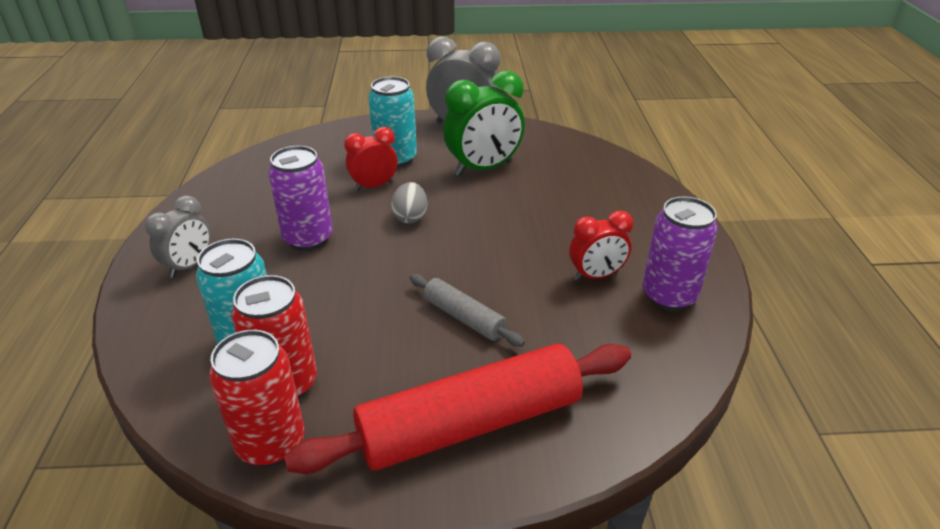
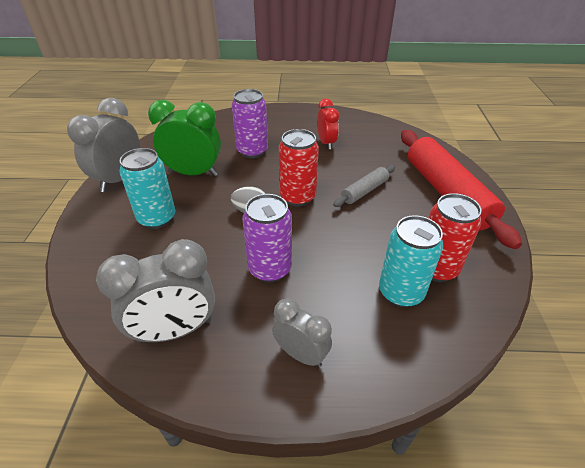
camera: 85 degrees left, 5 degrees up
red can [209,330,305,467] -> red can moved to [279,129,319,207]
red clock [344,127,398,191] -> none
green clock [443,71,525,176] -> green clock turned 60 degrees counterclockwise [148,100,221,176]
purple can [643,197,718,311] -> purple can moved to [232,89,268,158]
none -> grey clock [96,239,215,343]

